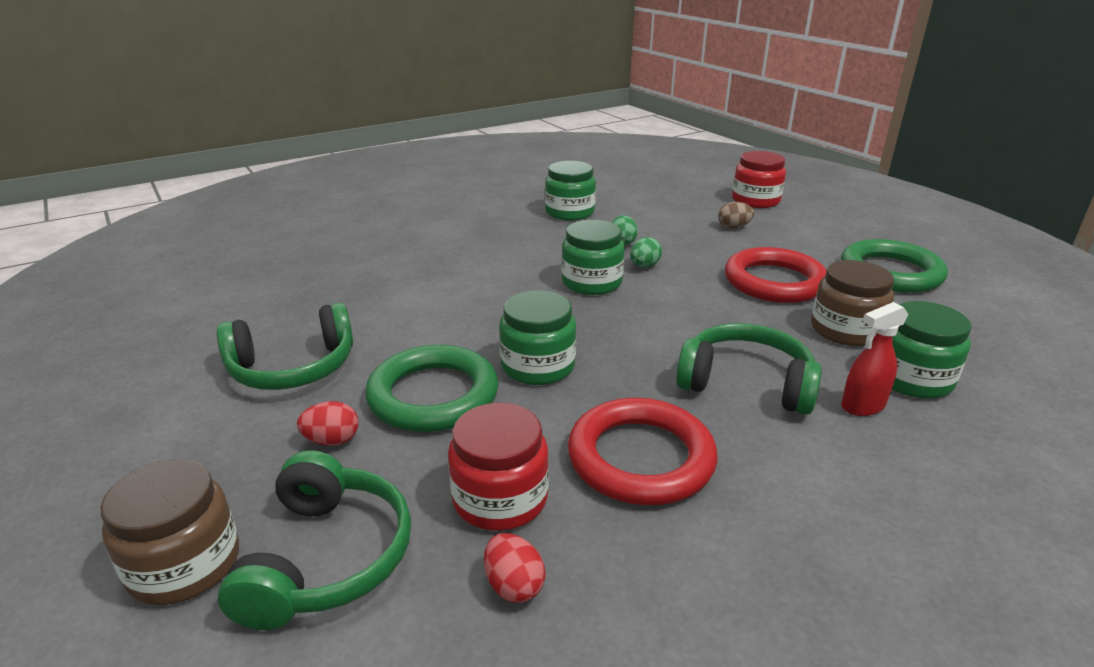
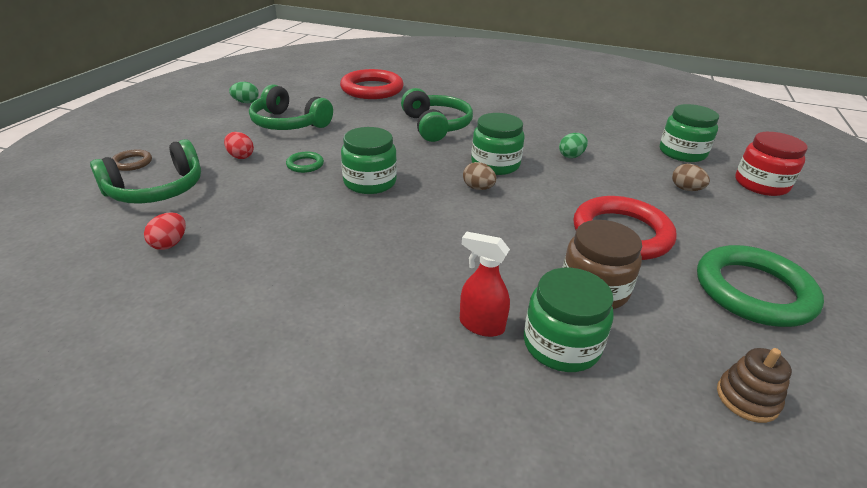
camera: 50 degrees right, 5 degrees up
brown jar [100,459,239,605] -> brown ring [112,149,152,171]
green ring [365,345,498,432] -> green ring [286,152,324,173], size x0.44
red jar [448,403,549,531] -> none
green jar [545,161,596,221] -> green jar moved to [660,104,719,162]
red ring [568,398,718,505] -> red ring moved to [340,69,404,99]
green egg [630,237,662,268] -> green egg moved to [229,82,259,103]
green headphones [676,323,822,415] -> green headphones moved to [401,88,473,142]
none -> brown egg [463,162,497,190]
none -> brown stacking toy [717,348,792,423]

